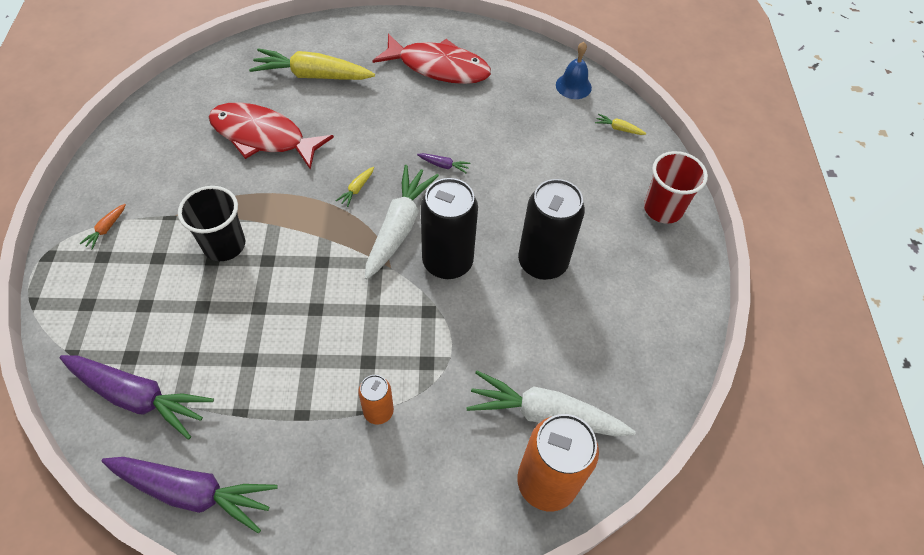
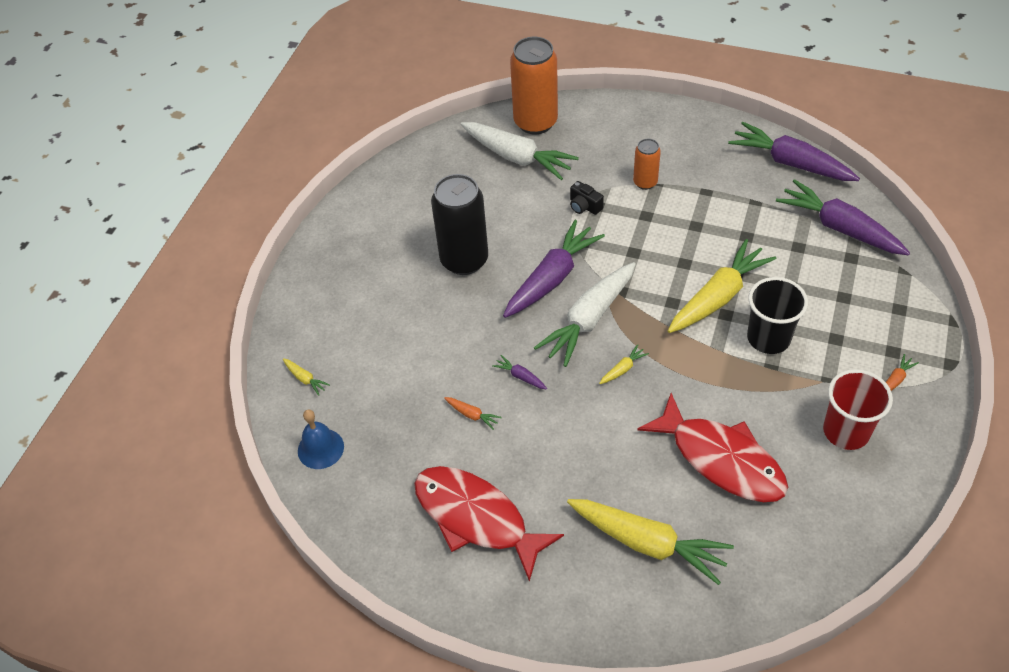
camera: 155 degrees left, 5 degrees down
black can [421,178,478,279] -> purple carrot [503,220,605,318]
red cup [644,151,708,224] -> red cup moved to [823,369,893,450]
none -> orange carrot [444,397,502,430]
none -> black camera [570,181,604,215]
none -> yellow carrot [668,239,777,333]

